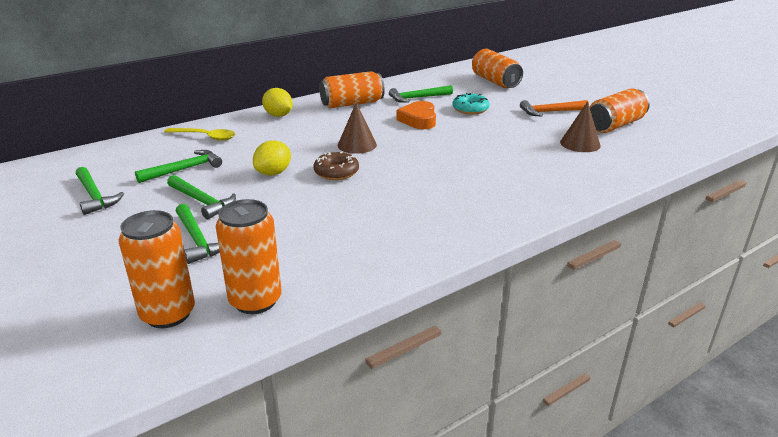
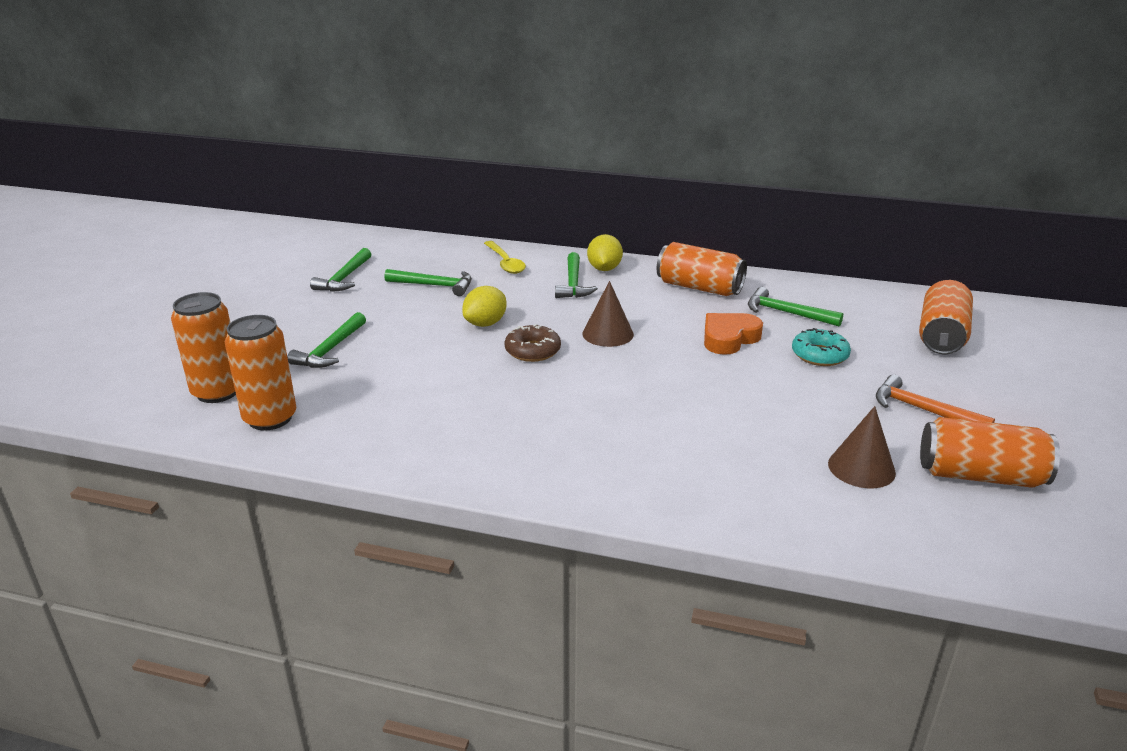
camera: 50 degrees right, 0 degrees up
green hammer [167,175,236,219] -> green hammer moved to [555,252,598,298]
yellow lemon [253,140,291,176] -> yellow lemon turned 45 degrees counterclockwise [462,286,507,327]

